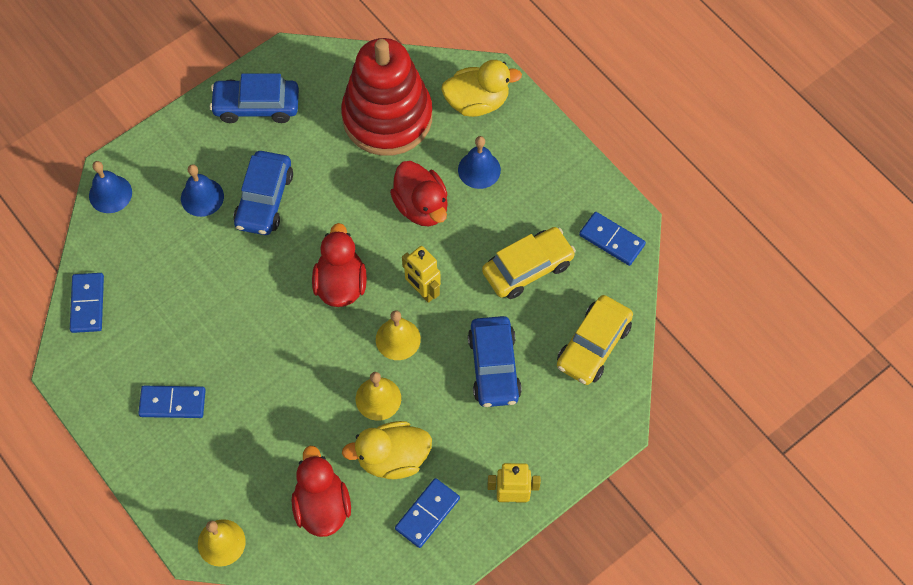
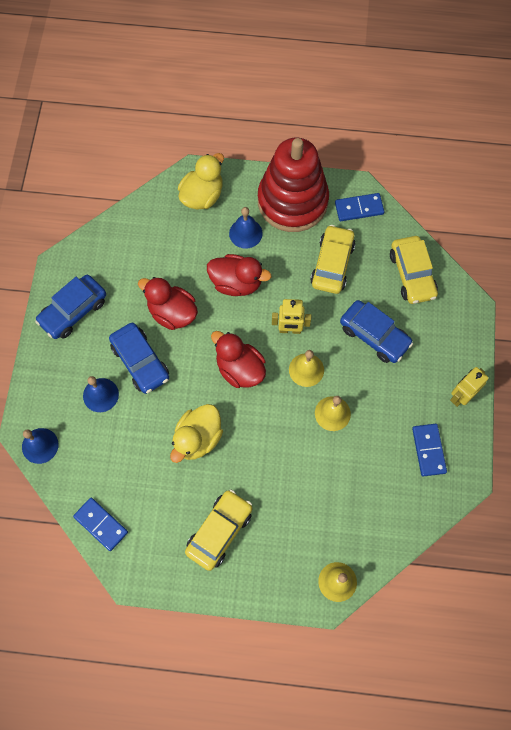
camera: 45 degrees left, 5 degrees up
blue domino [138,386,206,418] -> yellow car [185,489,252,571]
red duck [292,446,351,537] -> red duck moved to [138,277,198,330]
red stacking toy [341,38,432,156] -> red stacking toy moved to [258,138,329,232]
yellow duck [342,421,432,479] -> yellow duck moved to [170,404,223,463]

